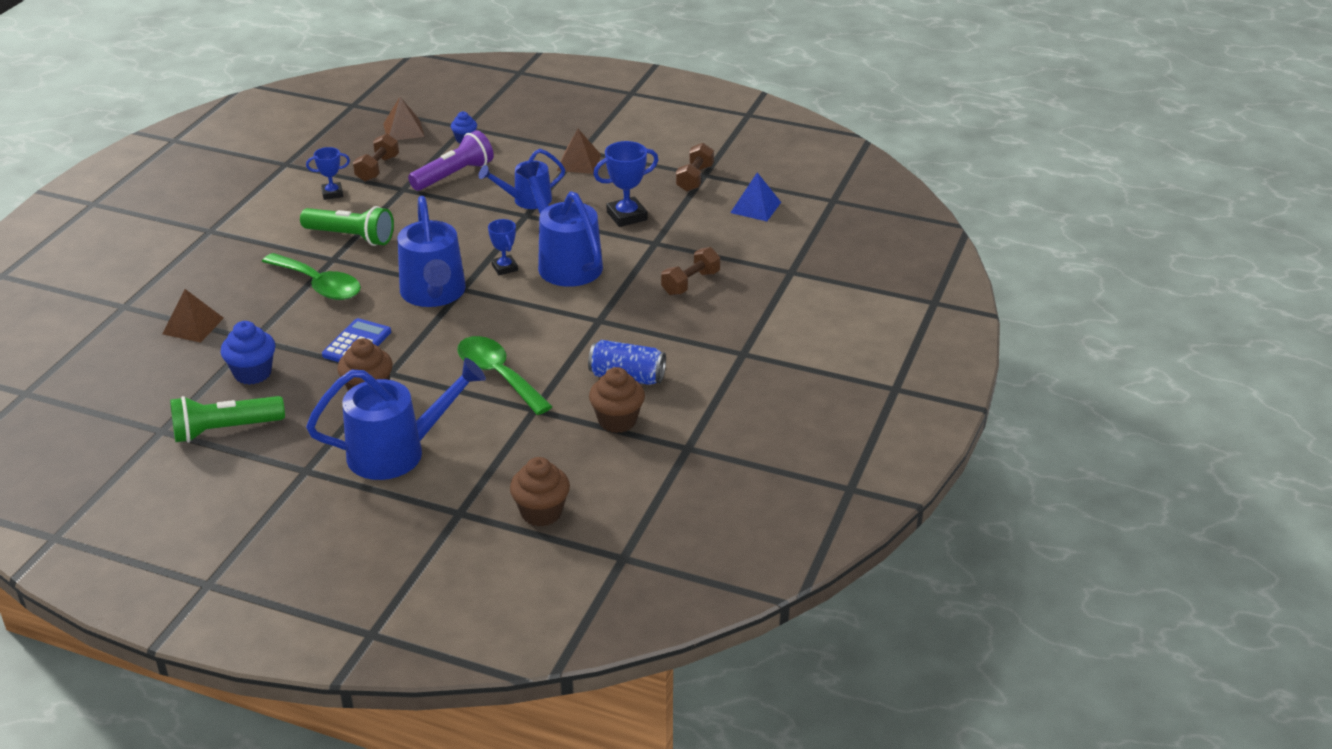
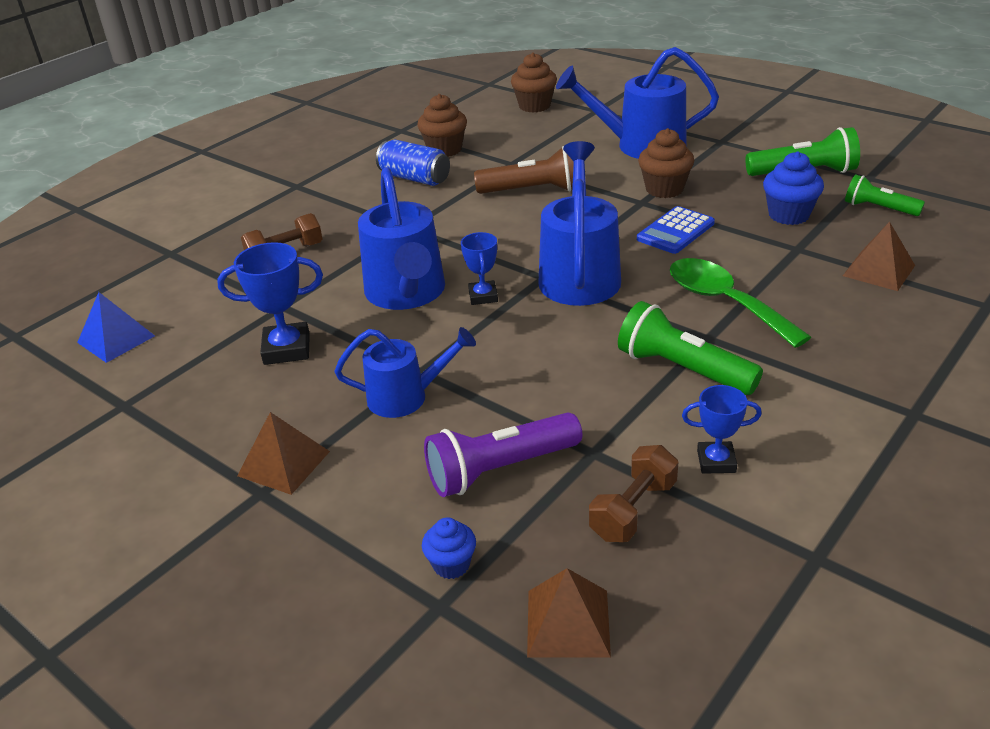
camera: 160 degrees left, 0 degrees up
green spoon [457,336,553,415] -> brown flashlight [474,146,574,194]
brown dumbbell [676,143,714,192] -> none
none -> green flashlight [845,174,925,216]

